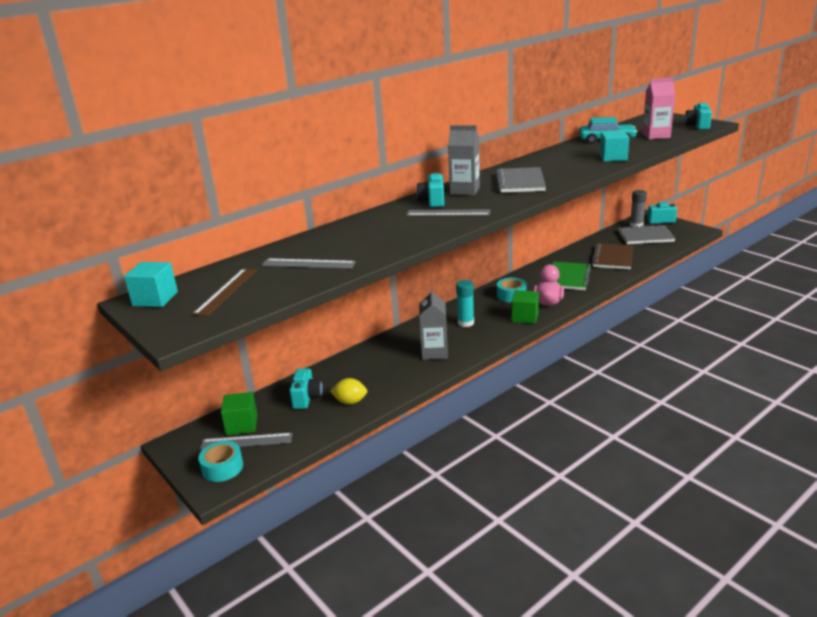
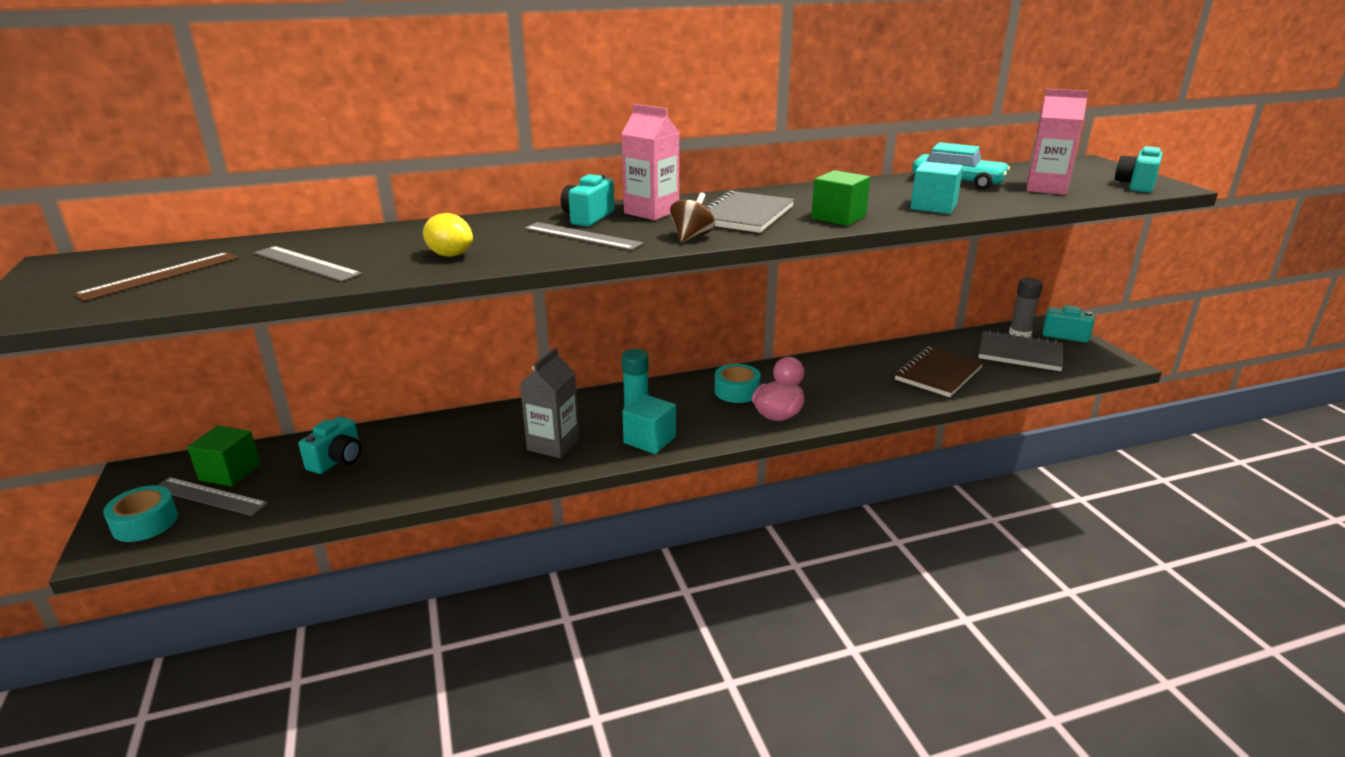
camera: 20 degrees right, 0 degrees up
turquoise cube [124,262,178,307] -> turquoise cube moved to [622,394,676,454]
yellow lemon [330,378,367,405] -> yellow lemon moved to [423,213,473,257]
grey carton [448,125,480,195] -> pink carton [621,104,679,220]
green cube [512,290,539,324] -> green cube moved to [811,170,870,226]
green notebook [552,262,592,290] -> none
none -> brown spinning top [670,192,715,242]

